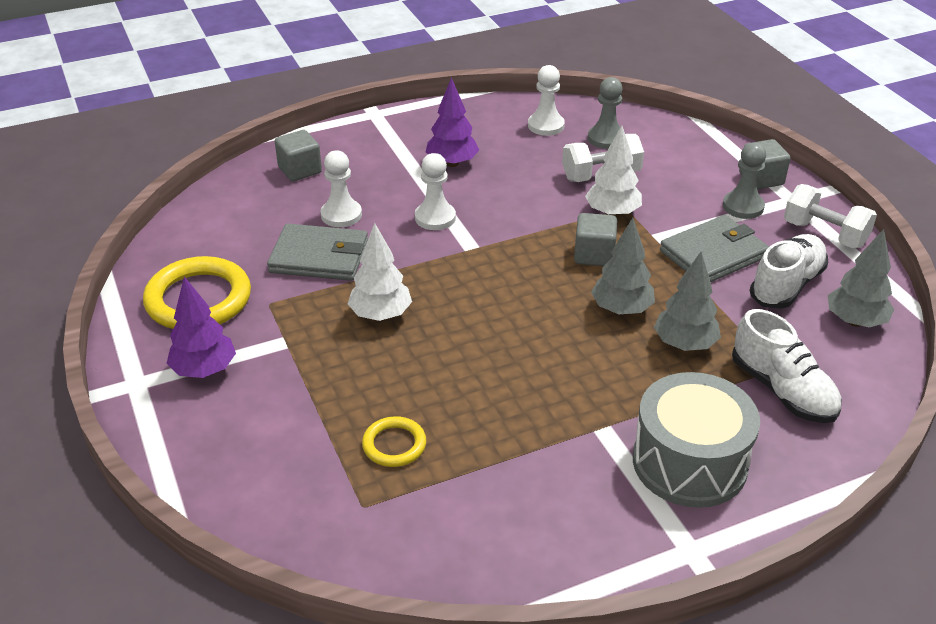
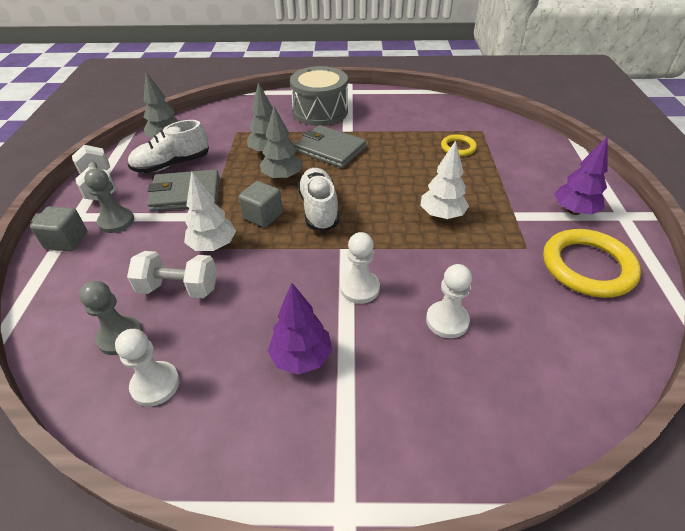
camera: 155 degrees left, 5 degrees up
grey wallet [267,223,368,281] -> grey wallet moved to [294,125,366,168]
grey cube [275,130,322,181] -> none
white shoe [732,309,842,423] -> white shoe moved to [298,168,339,232]

